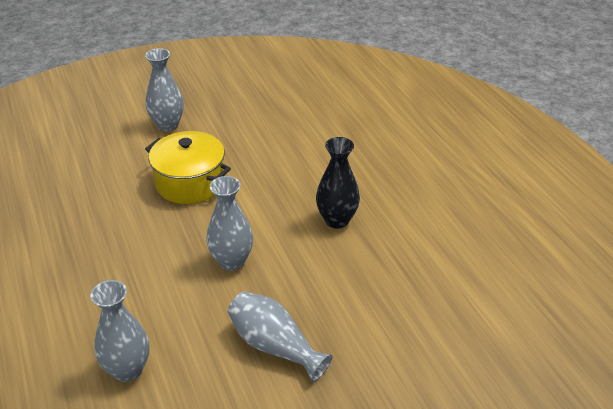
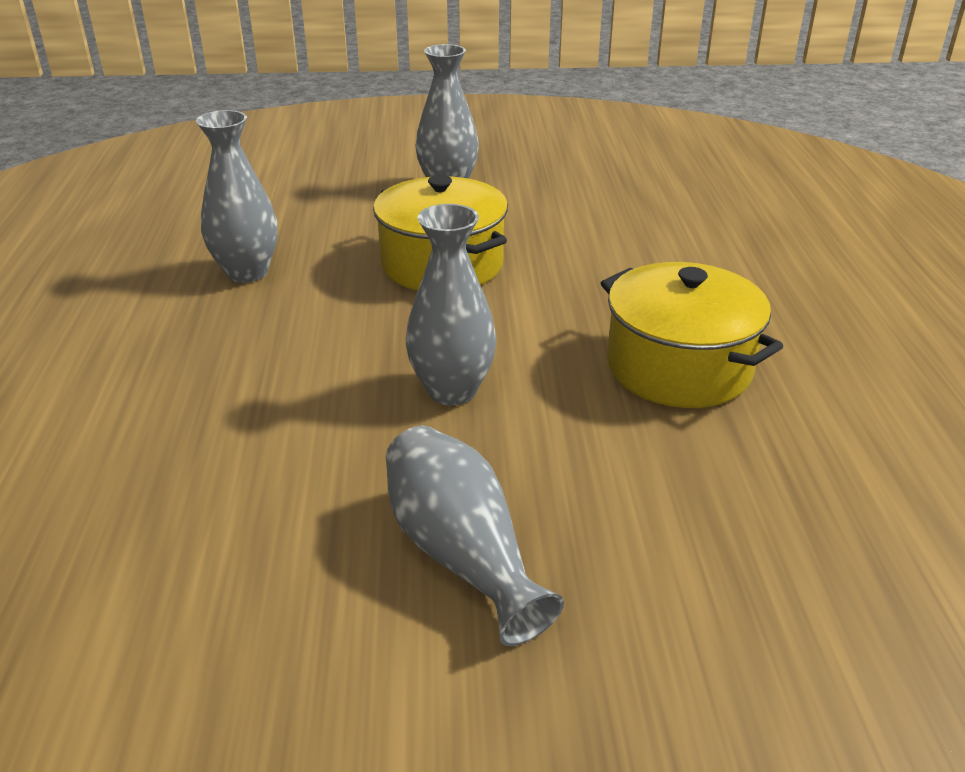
camera: 20 degrees right, 5 degrees down
grey vase [90,280,149,382] -> grey vase moved to [196,110,278,283]
black vase [316,137,360,229] -> yellow pot [601,262,783,408]

